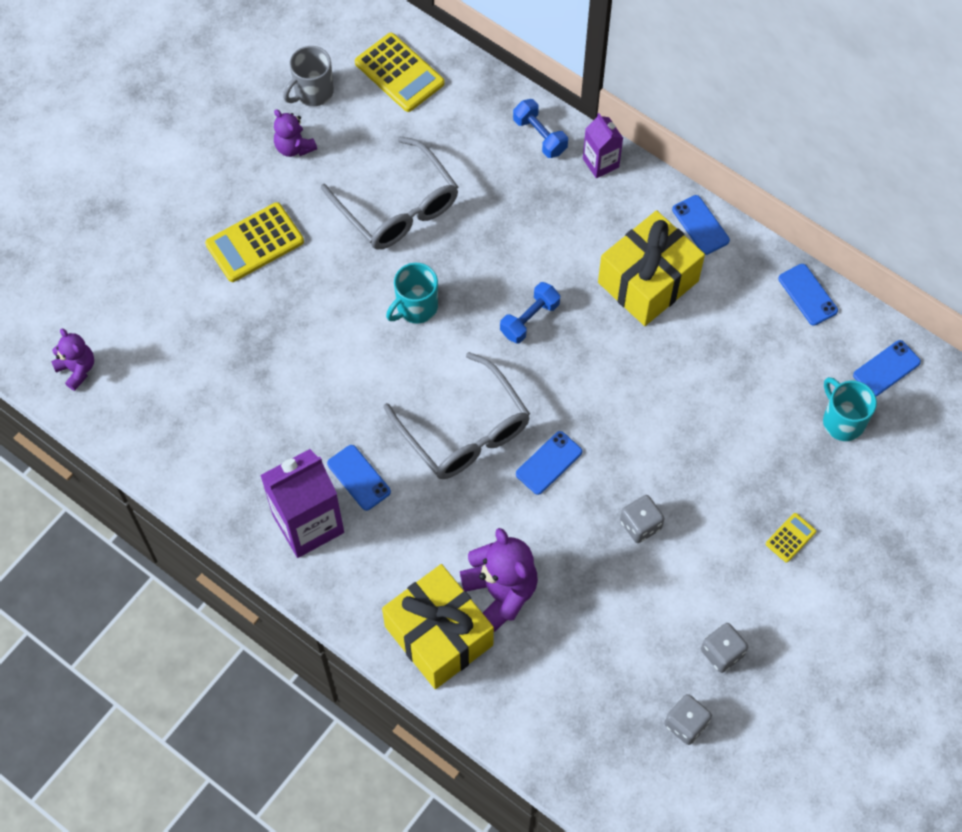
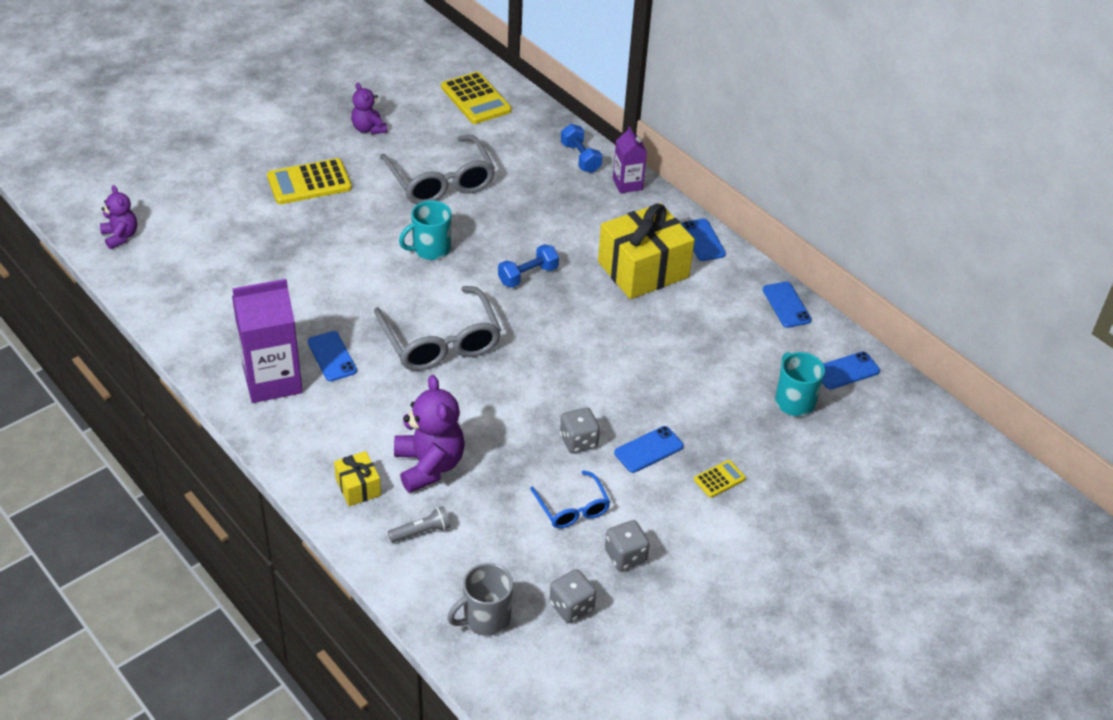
camera: 10 degrees right, 20 degrees down
grey mug [283,46,334,106] -> grey mug moved to [447,563,513,636]
yellow gift [382,564,494,689] -> yellow gift [334,451,381,506], size x0.47
blue phone [516,431,582,495] -> blue phone moved to [614,426,684,473]
none -> grey flashlight [388,506,451,542]
none -> blue glasses [530,470,610,528]

